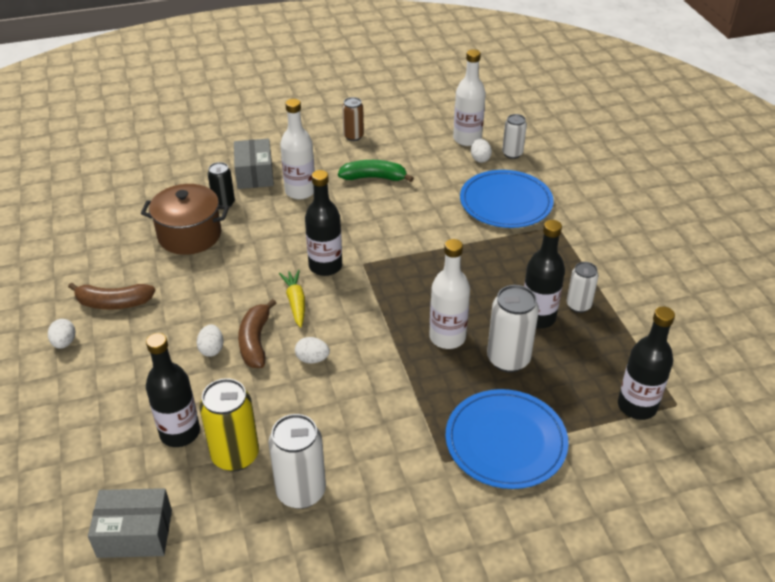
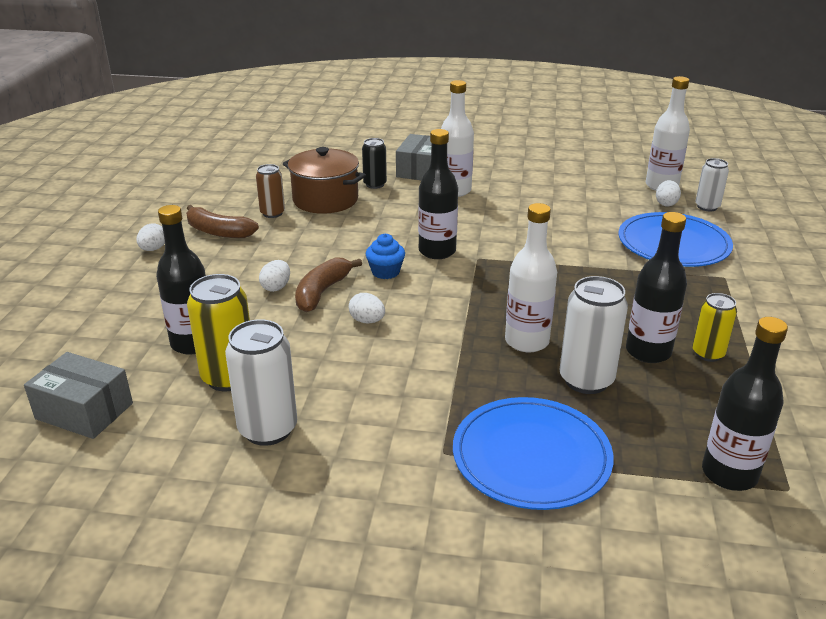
camera: 25 degrees right, 10 degrees down
yellow carrot [279,270,305,328] -> blue cupcake [366,234,405,279]
green banana [338,160,414,182] -> none
brown can [342,97,364,141] -> brown can moved to [256,164,285,218]
white can [567,262,599,313] -> yellow can [692,293,737,362]

